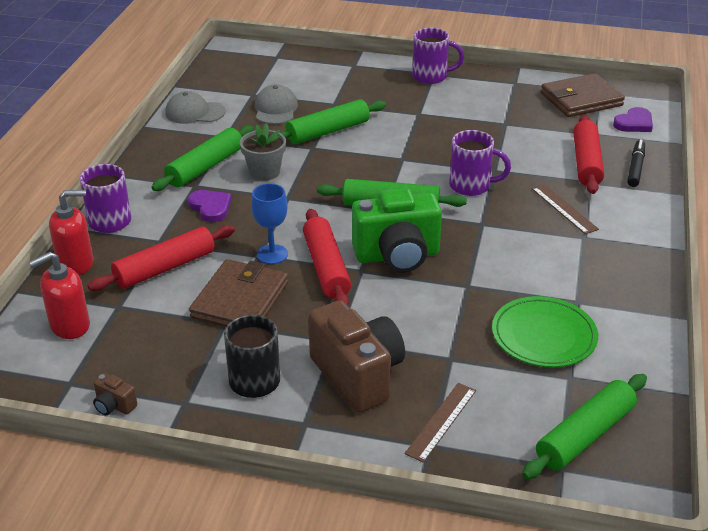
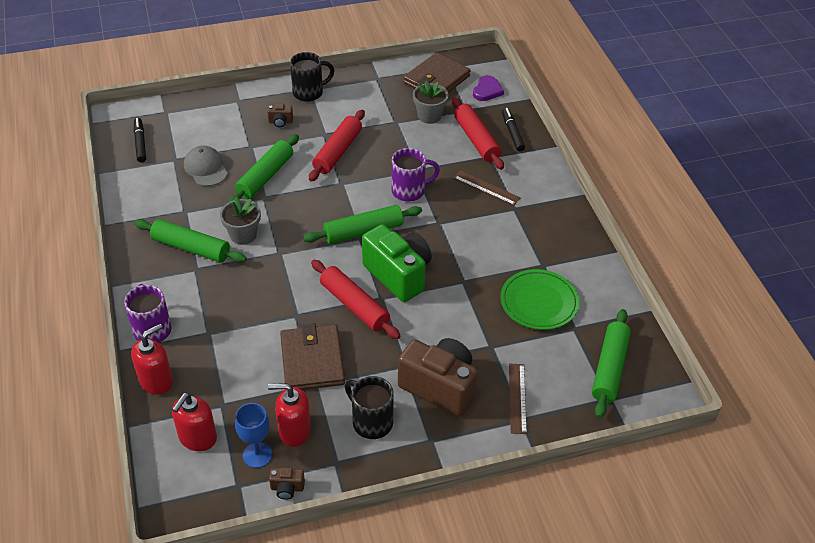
camera: 30 degrees left, 10 degrees up
red rolling pin [87,225,235,291] -> red rolling pin moved to [309,110,365,182]
green rolling pin [151,125,254,191] -> green rolling pin turned 75 degrees counterclockwise [134,219,247,263]
grey cap [165,91,226,124] -> none
purple heart [188,190,231,222] -> none
blue goblet [251,183,288,264] -> blue goblet moved to [235,403,272,468]
green camera [352,189,442,272] -> green camera turned 90 degrees counterclockwise [362,224,432,302]
purple mug [412,28,464,84] -> black mug [290,52,335,102]
none -> black marker [134,118,146,163]
none -> brown camera [267,104,293,127]
none -> red soap dispenser [268,383,311,447]
none -> grey flower pot [413,80,449,124]

